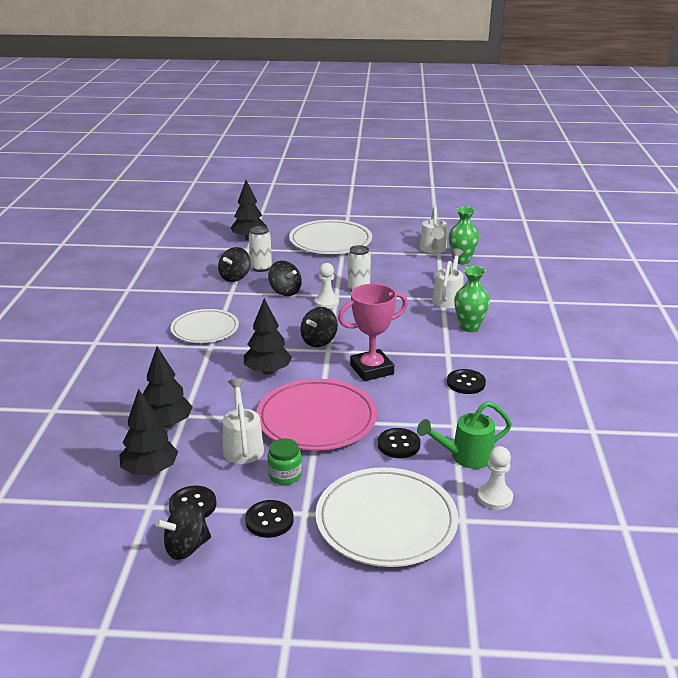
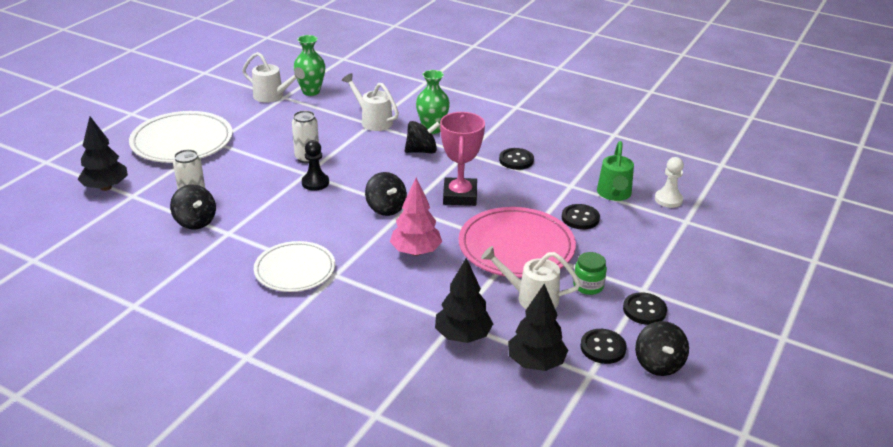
camera: 65 degrees left, 5 degrees up
black tree [244,298,292,375] -> pink tree [390,178,442,256]
black spinning top [268,261,302,296] -> black spinning top moved to [405,121,440,154]
white pawn [315,263,339,309] -> black pawn [302,140,329,191]
white plate [316,467,458,567] -> none

